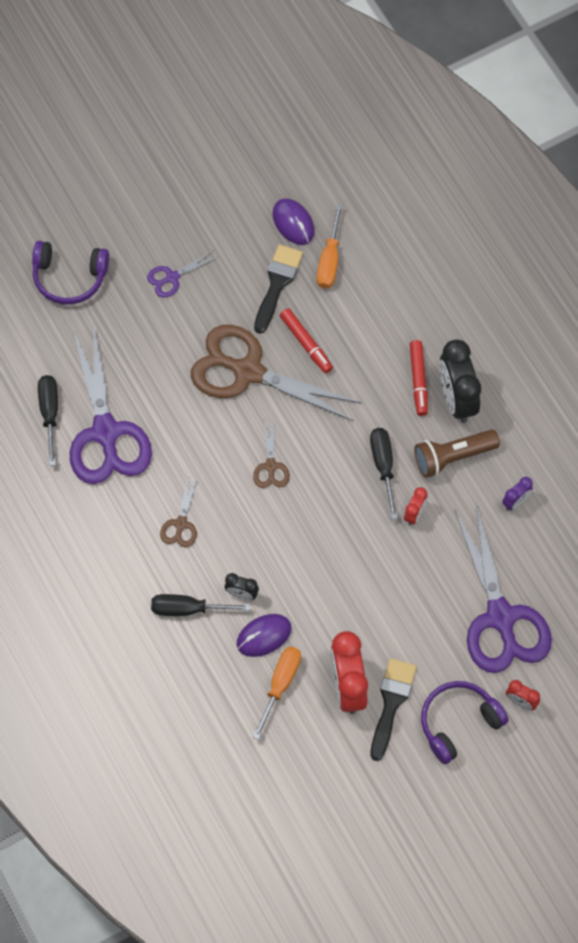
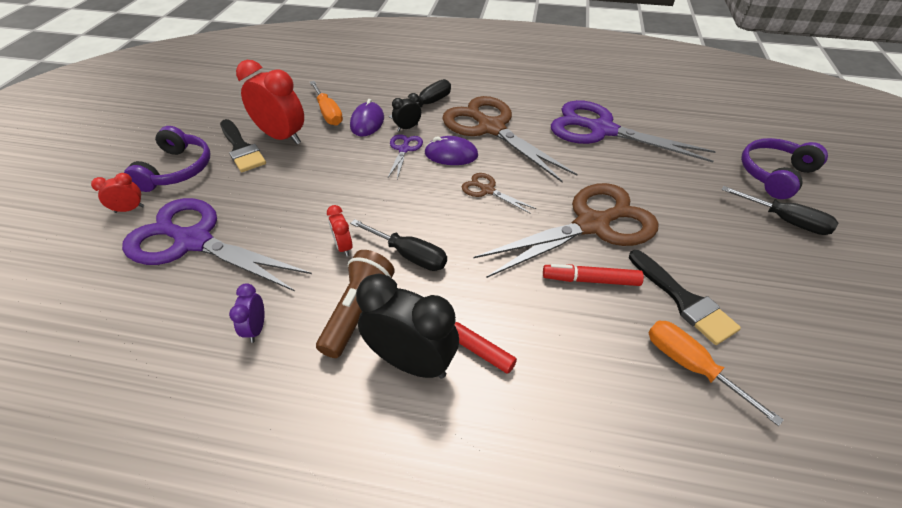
camera: 130 degrees right, 20 degrees down
black screwdriver [38,375,58,466] -> black screwdriver moved to [721,186,838,235]
purple scissors [147,250,219,298] -> purple scissors moved to [388,134,423,179]
brown scissors [160,476,198,547] -> brown scissors [442,96,577,182], size x2.27
purple mouse [272,199,315,245] -> purple mouse moved to [424,136,478,165]

